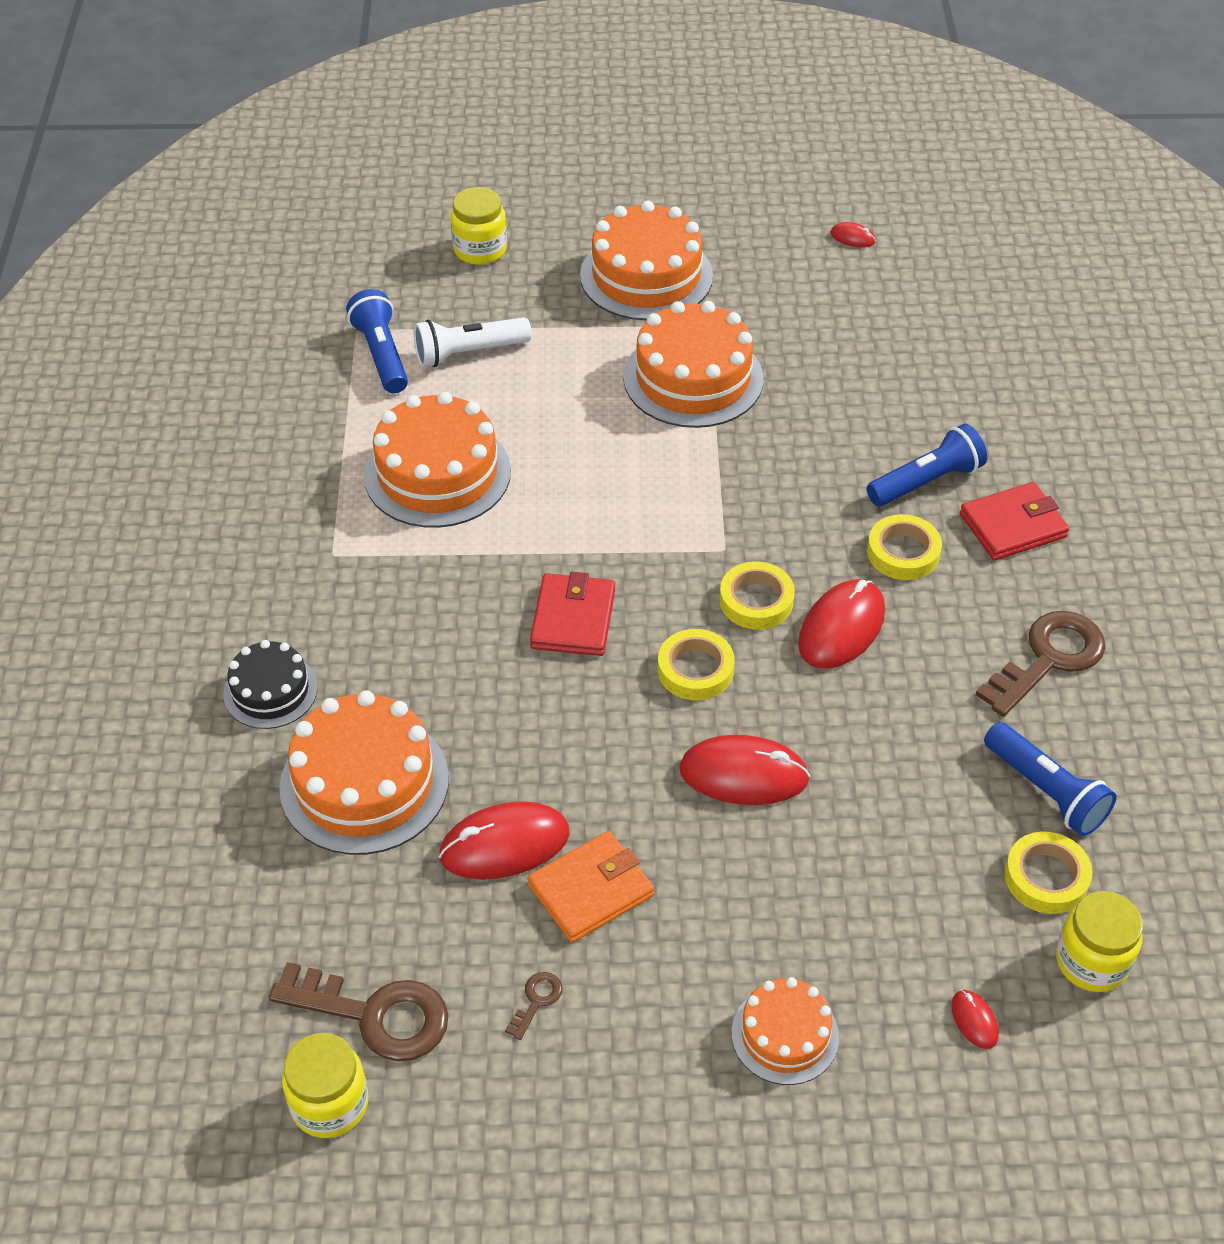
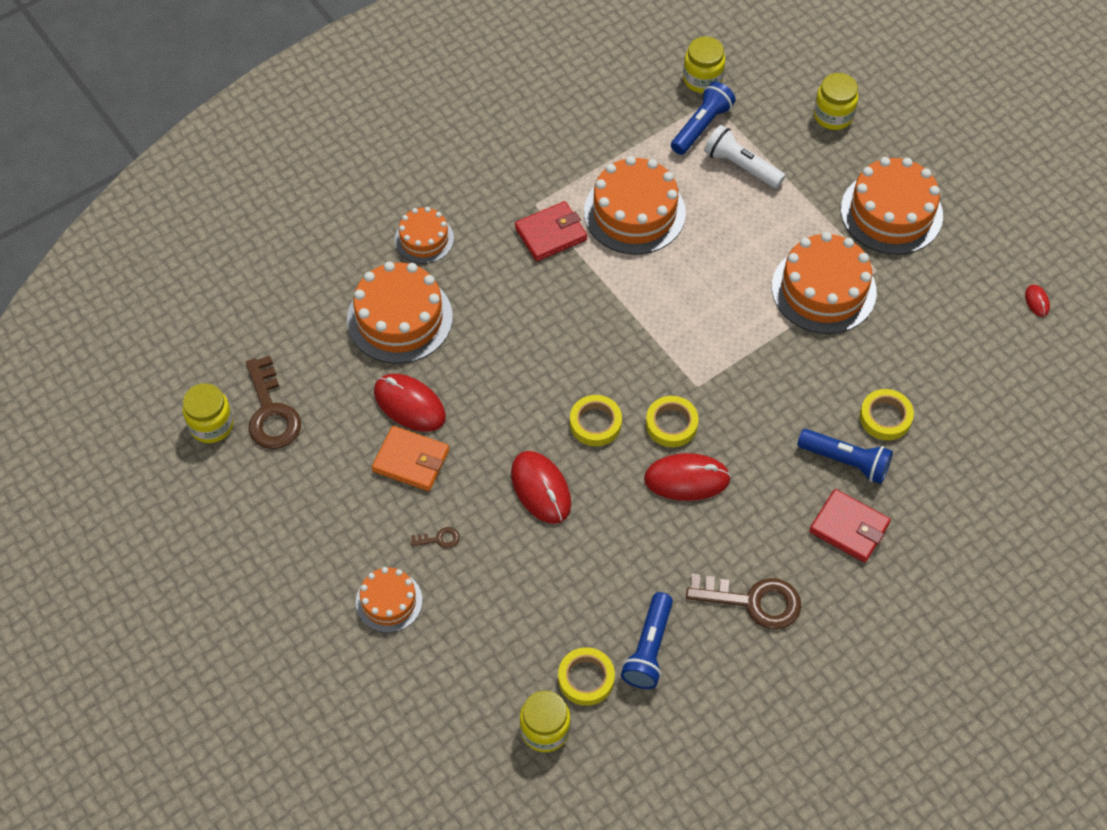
camera: 55 degrees right, 10 degrees up
black cake [223,640,318,729] -> orange cake [395,207,454,264]
brown key [505,972,563,1040] -> brown key moved to [411,527,459,548]
red wallet [530,572,615,656] -> red wallet moved to [515,201,587,261]
yellow tape [867,514,942,580] -> yellow tape moved to [860,389,914,440]
red mouse [951,990,999,1049] -> none
none -> yellow jar [683,37,725,93]

